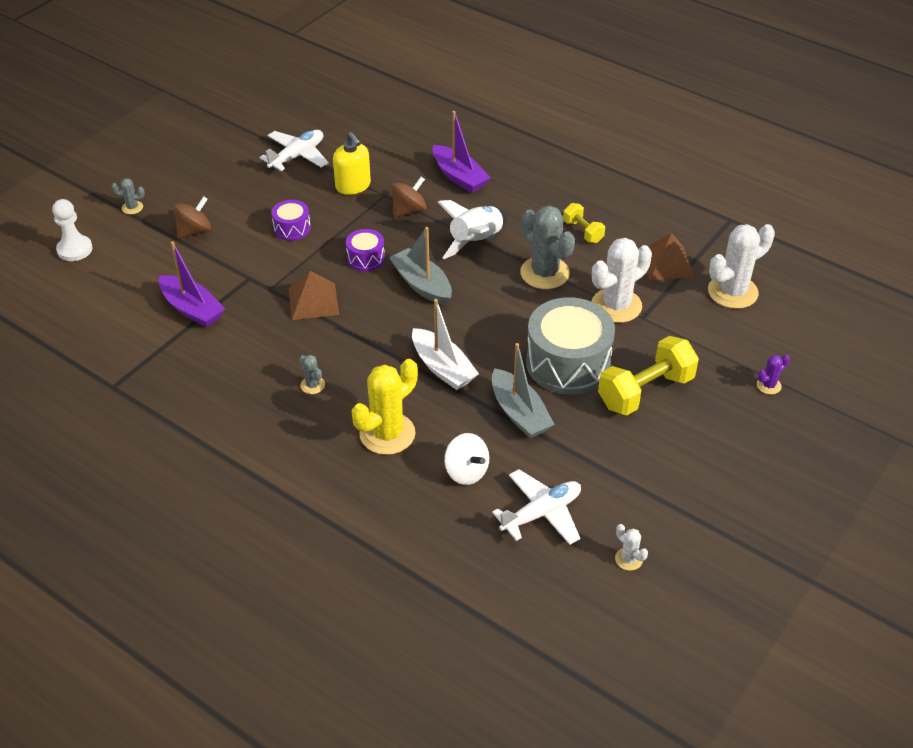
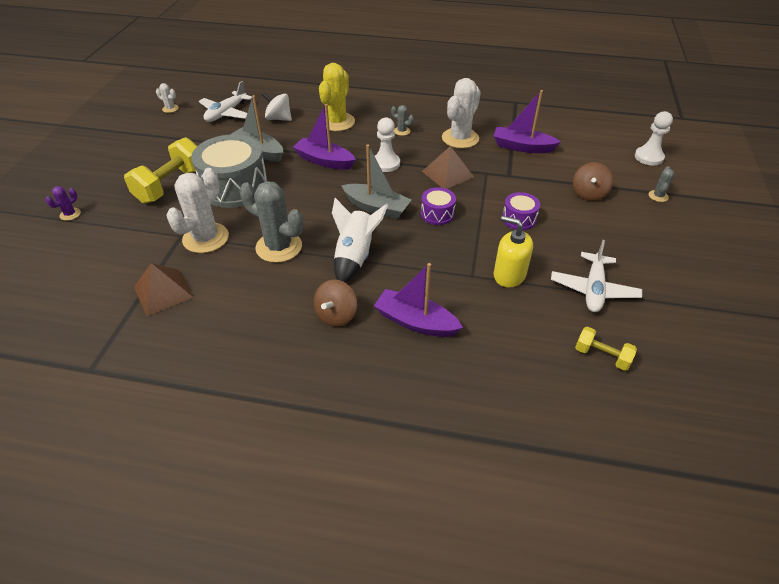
camera: 155 degrees right, 0 degrees up
grey cactus [111,178,145,214] -> grey cactus turned 45 degrees counterclockwise [649,166,674,202]
brown spinning top [391,177,427,218] -> brown spinning top moved to [314,280,357,327]
white boat [412,299,479,390] -> purple boat [293,104,356,170]
yellow dumbbell [563,203,605,243] -> yellow dumbbell moved to [575,326,637,371]
white cactus [708,224,775,309] -> white cactus moved to [442,78,481,148]
none -> white pawn [375,118,400,172]

